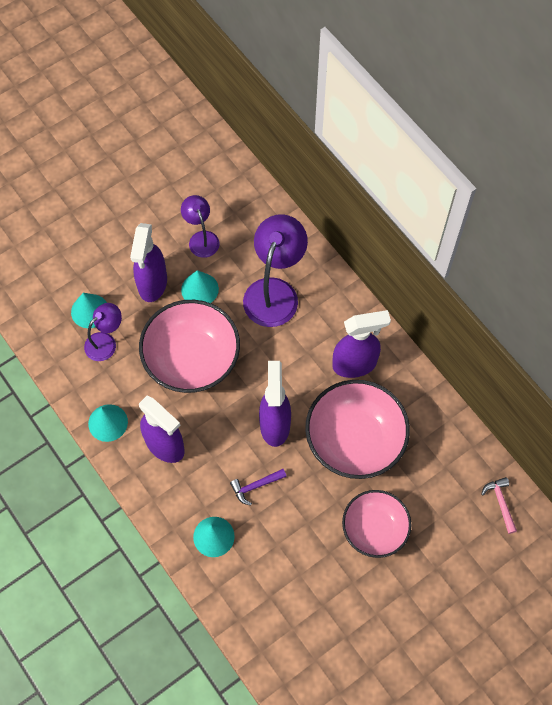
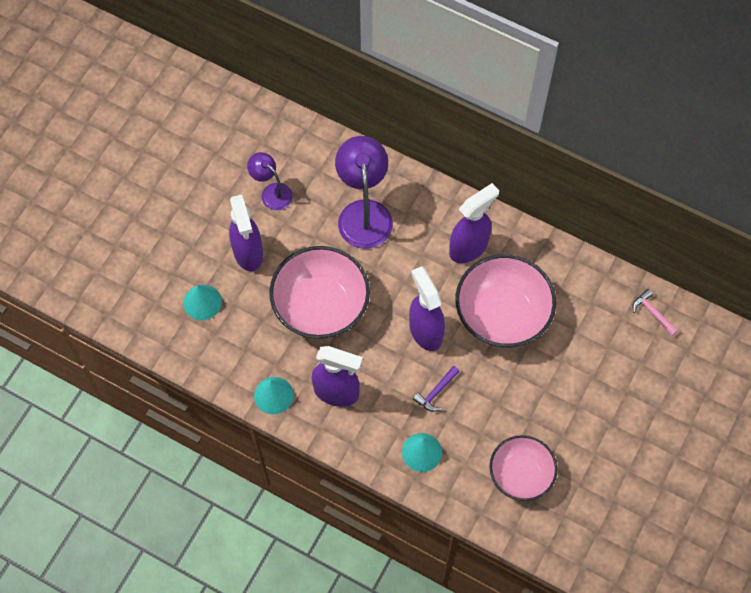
camera: 25 degrees left, 0 degrees up
purple lamp [84,303,122,361] -> none
turquoise cone [181,270,219,303] -> none
pink bowl [342,490,411,558] -> pink bowl moved to [490,435,557,501]

